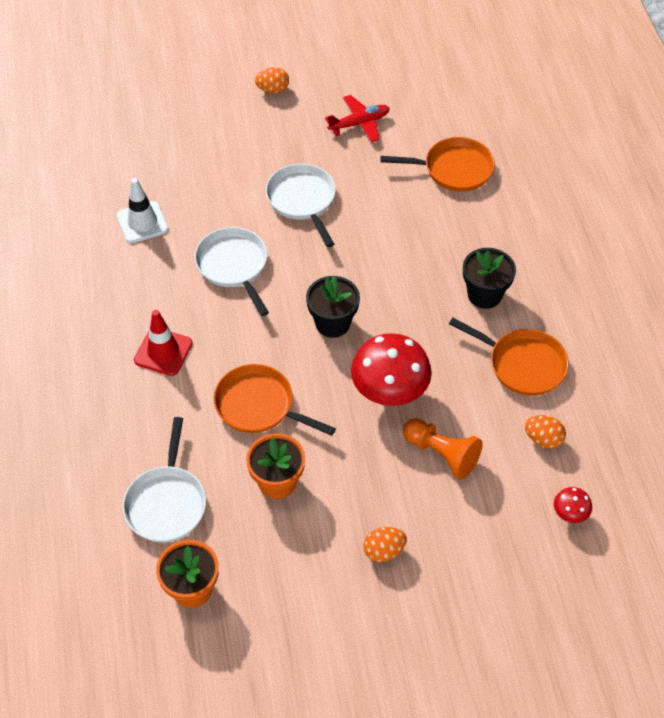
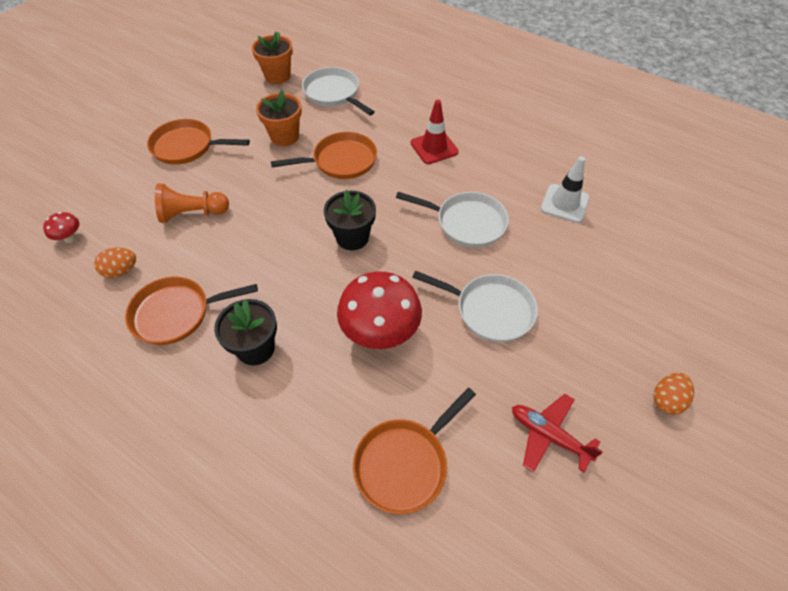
camera: 135 degrees right, 0 degrees up
red plane [325,95,390,142] -> red plane turned 105 degrees clockwise [512,394,603,473]
red mushroom [351,333,432,406] -> red mushroom moved to [337,272,422,349]
orange egg [363,527,407,562] -> orange pan [147,119,250,165]

